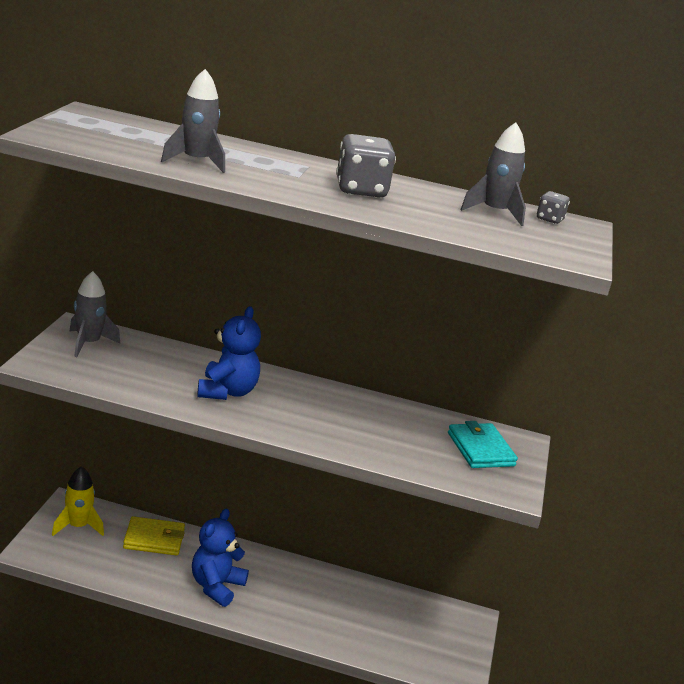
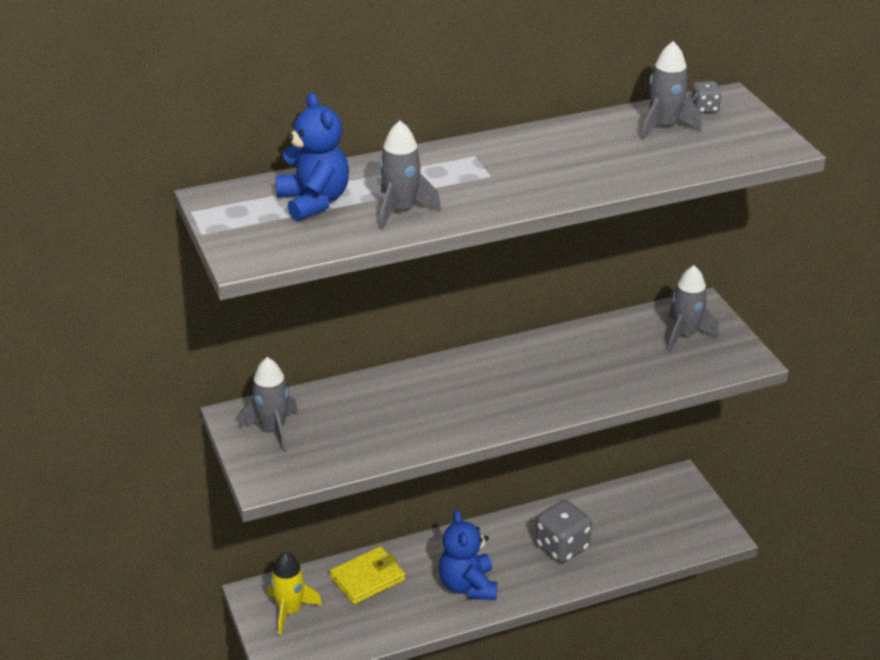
camera: 30 degrees left, 10 degrees up
blue teddy bear [197,306,261,400] -> blue teddy bear moved to [275,93,349,221]
grey dice [336,134,396,198] -> grey dice moved to [536,500,592,563]
turquoise wallet [448,421,518,468] -> grey rocket [668,265,719,351]

